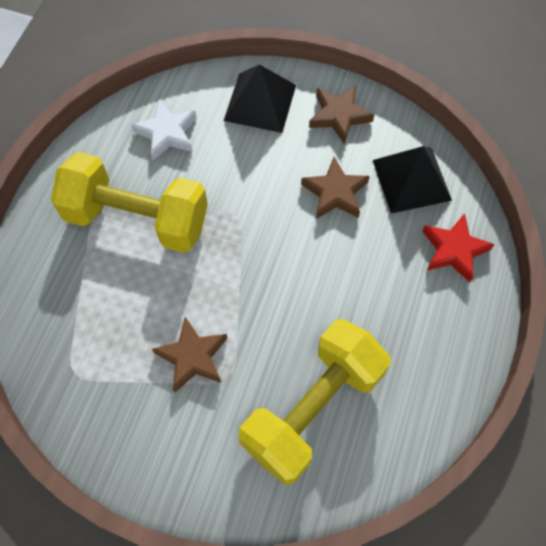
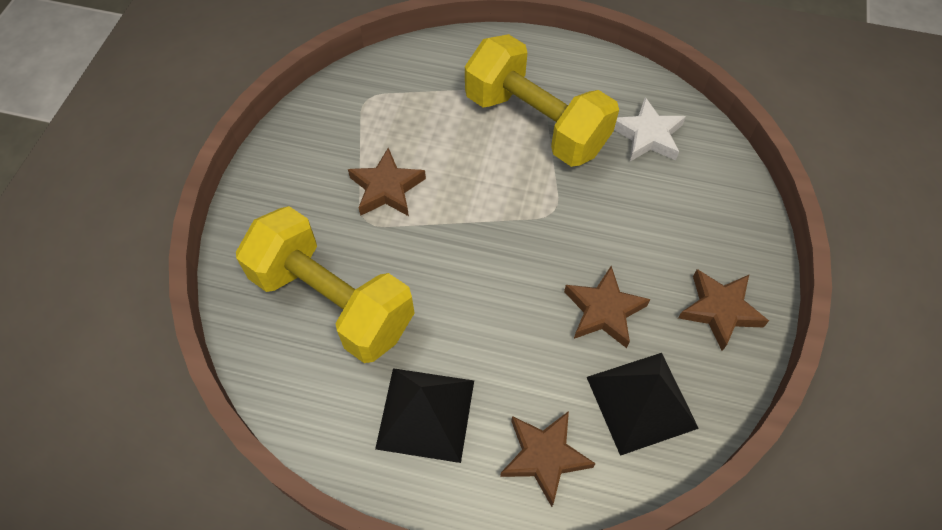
camera: 85 degrees right, 5 degrees down
yellow dumbbell [51,152,208,253] -> yellow dumbbell turned 60 degrees counterclockwise [465,34,619,167]
black pyramid [224,64,296,133] -> black pyramid moved to [375,368,474,463]
red star [422,213,495,283] -> brown star [500,411,596,507]

